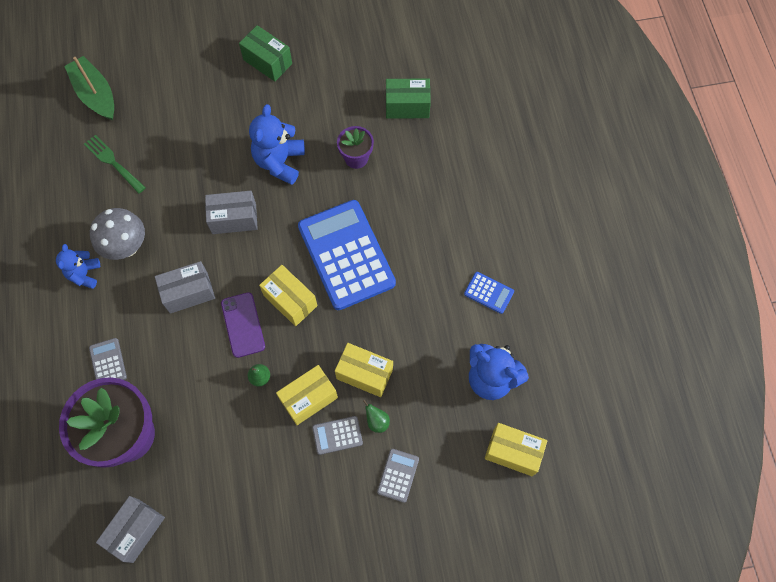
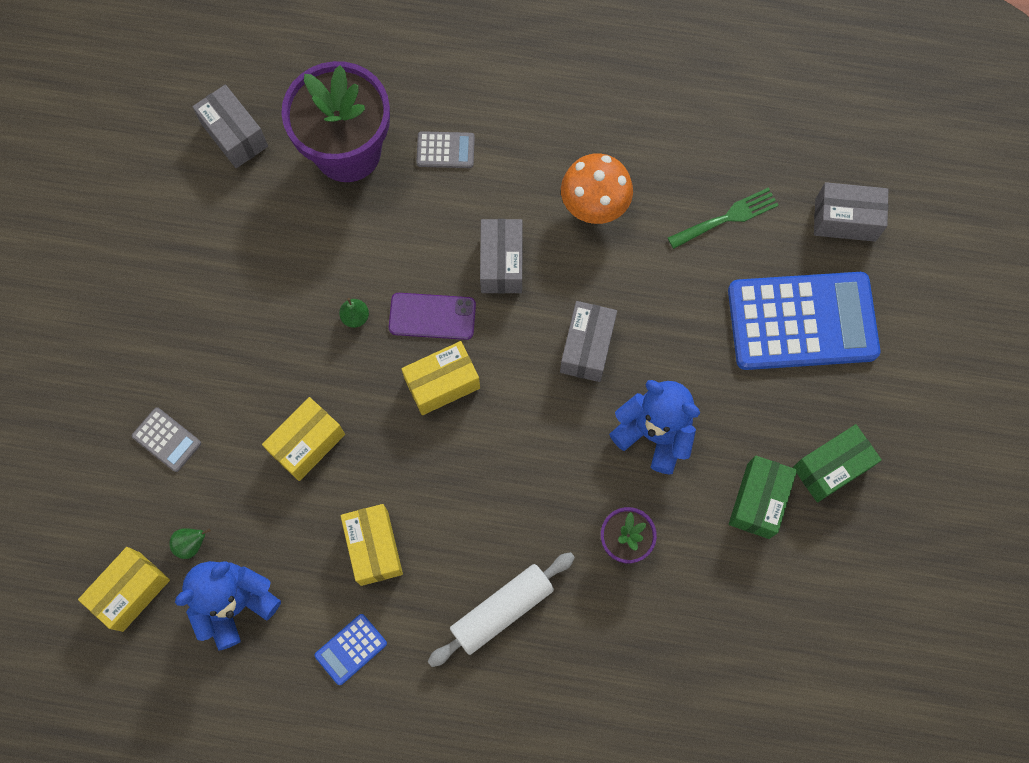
camera: 110 degrees right, 5 degrees up
blue teddy bear [56,244,100,289] -> none
green boat [64,56,114,120] -> grey box [814,182,888,242]
grey mushroom [90,208,145,260] -> orange mushroom [561,153,633,224]
yellow box [276,365,338,425] -> yellow box moved to [341,504,403,586]
blue calculator [298,200,396,310] -> blue calculator moved to [728,272,880,370]
grey calculator [312,416,363,455] -> none
green pear [363,400,390,433] -> green pear moved to [169,528,211,559]
green box [386,79,431,119] -> green box moved to [729,455,797,539]
none -> white rolling pin [428,552,575,667]

